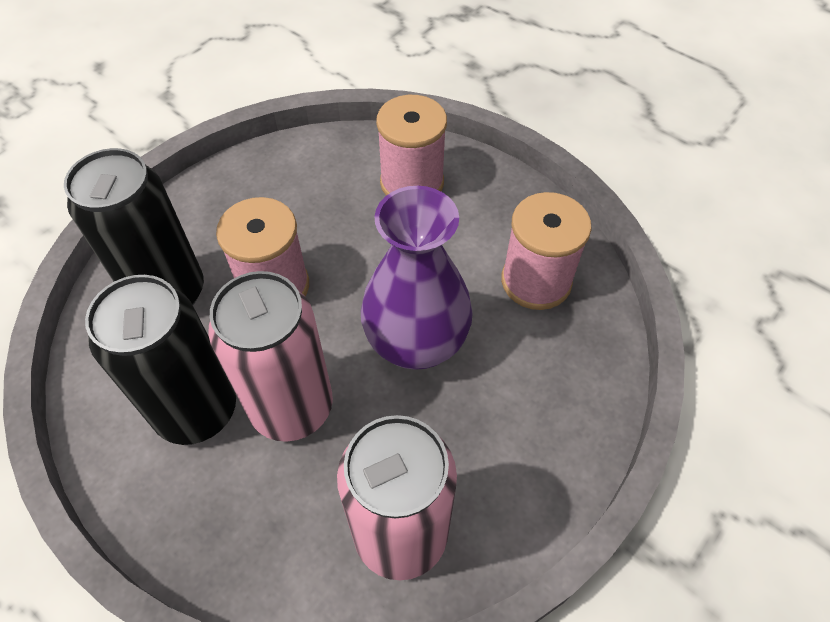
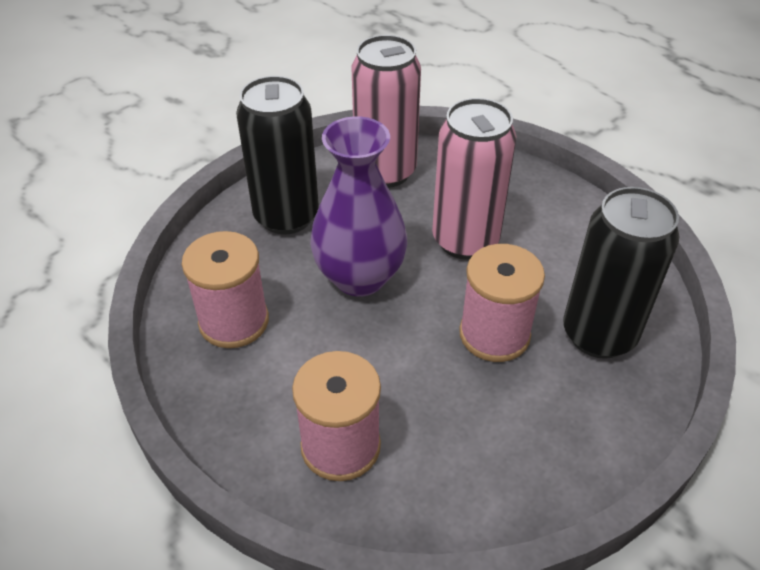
camera: 175 degrees left, 10 degrees down
black can [85,275,236,445] -> black can moved to [236,76,319,234]

